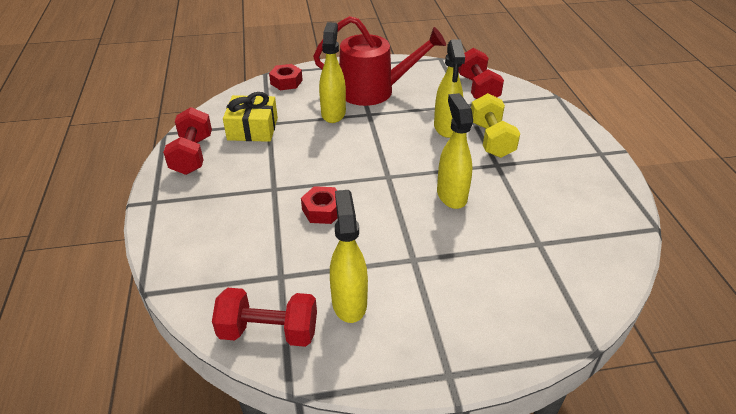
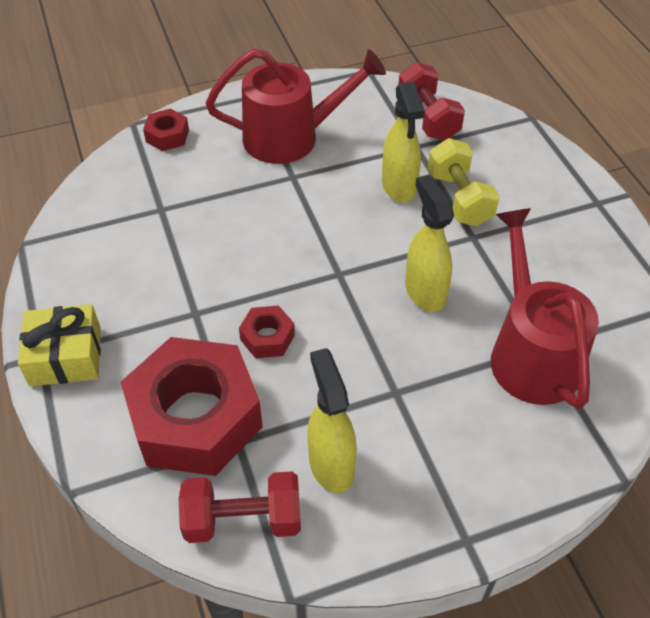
camera: 10 degrees left, 10 degrees up
red dumbbell [163,107,212,175] -> none
yellow gift [223,92,278,142] -> yellow gift moved to [18,304,101,386]
yellow spray bottle [319,22,346,123] -> none
none -> red nut [121,337,263,476]
none -> red watering can [491,208,599,409]

